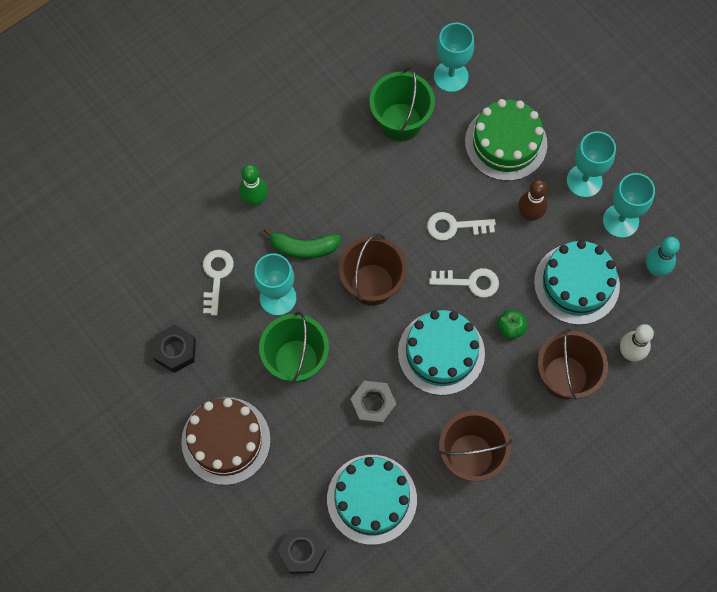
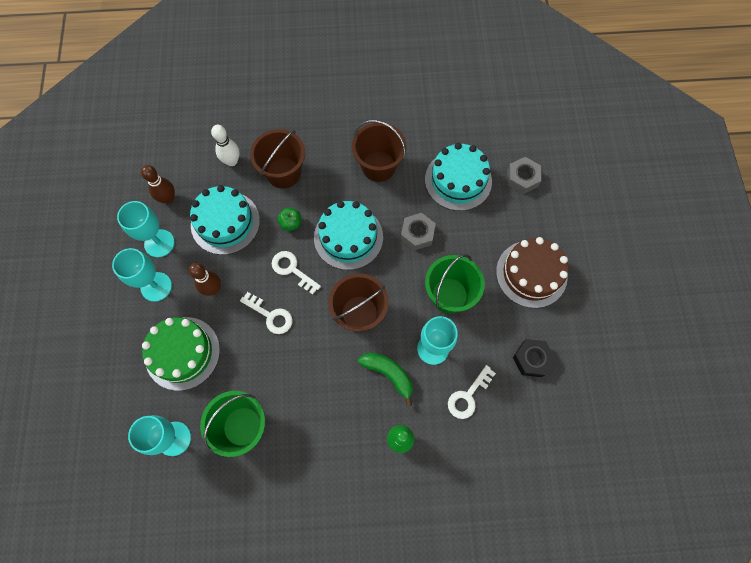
camera: 145 degrees left, 0 degrees up
black nut [277,529,326,574] -> grey nut [507,157,541,194]
turquoise bowling pin [646,237,680,276] -> brown bowling pin [141,165,175,204]

